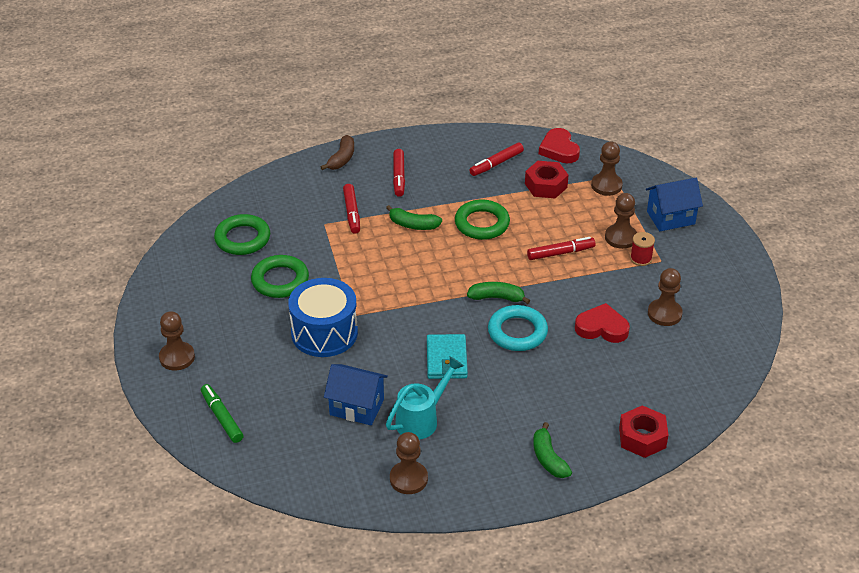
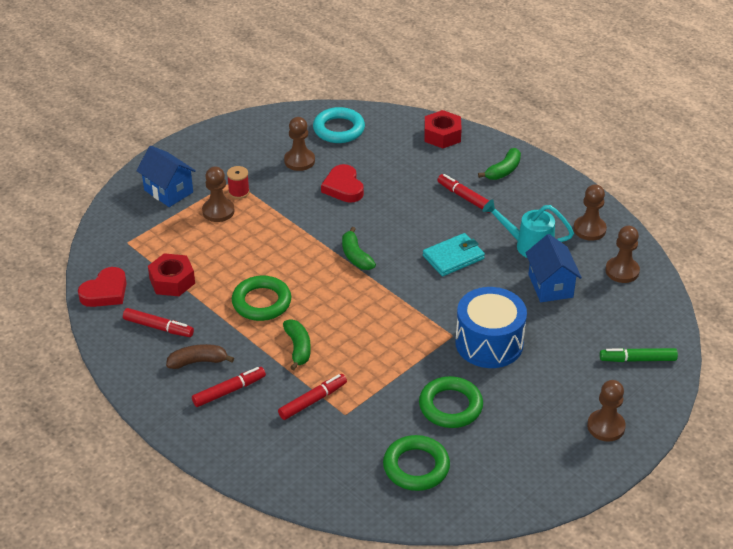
camera: 120 degrees left, 0 degrees up
green marker [201,384,244,443] -> green marker turned 60 degrees clockwise [600,348,678,362]
brown banana [321,135,354,170] -> brown banana moved to [166,344,234,369]
turquoise ring [488,305,548,351] -> turquoise ring moved to [313,107,365,143]
red marker [527,237,596,260] -> red marker moved to [437,174,490,213]
brown pawn [591,142,623,196] -> brown pawn moved to [605,226,640,283]

